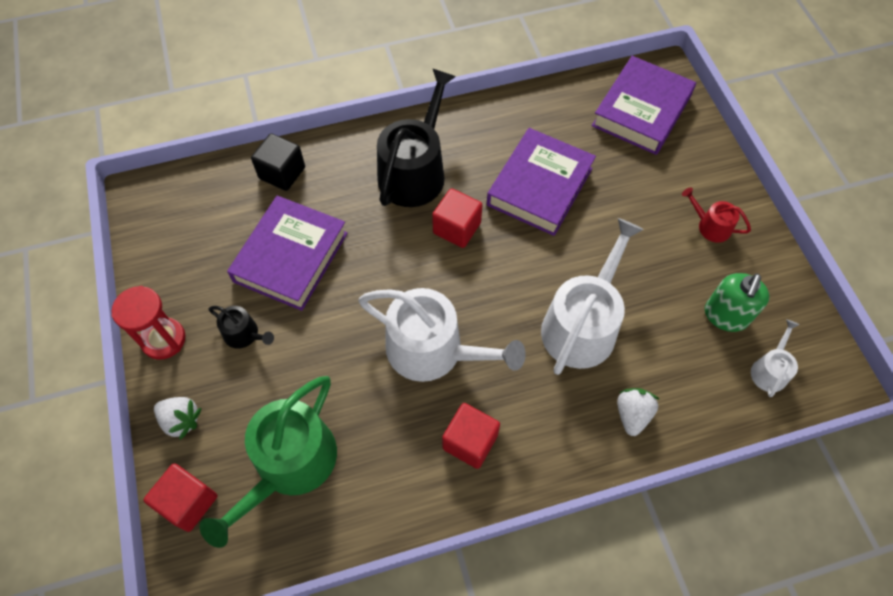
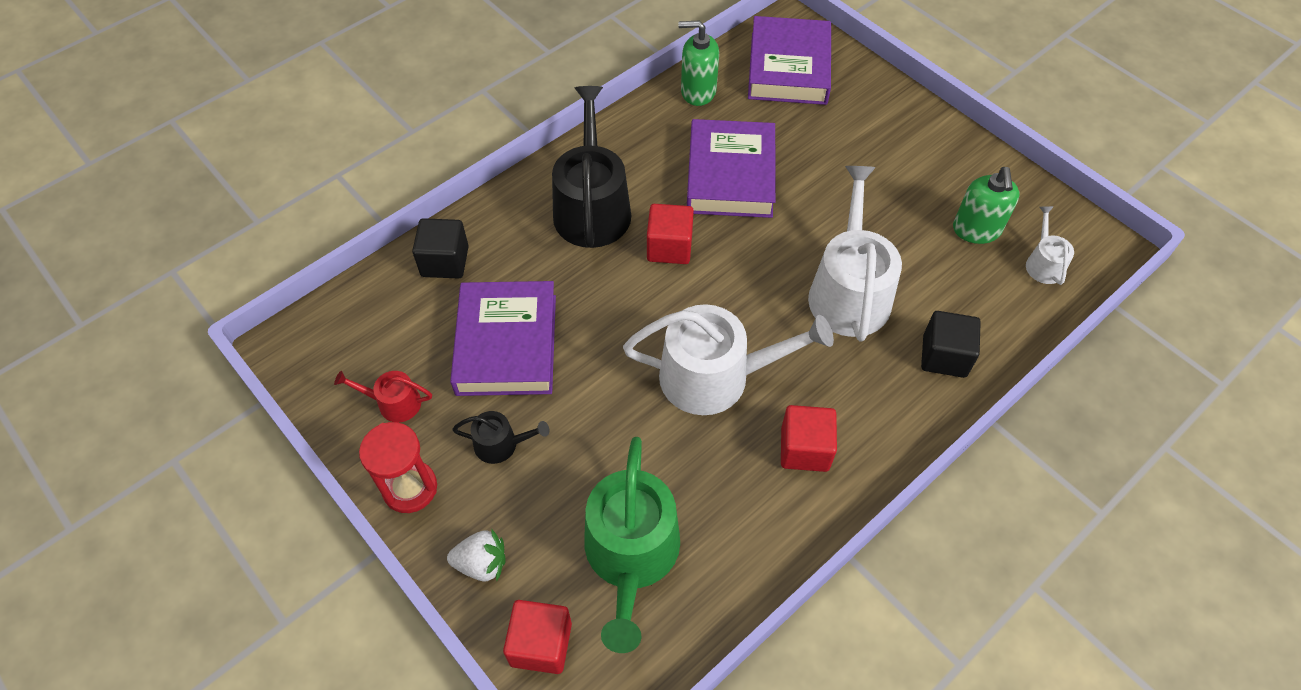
camera: 25 degrees left, 5 degrees down
white strawberry [617,388,660,436] -> black cube [921,311,981,378]
red watering can [682,187,751,243] -> red watering can moved to [334,371,432,422]
none -> green soap dispenser [678,21,719,106]

